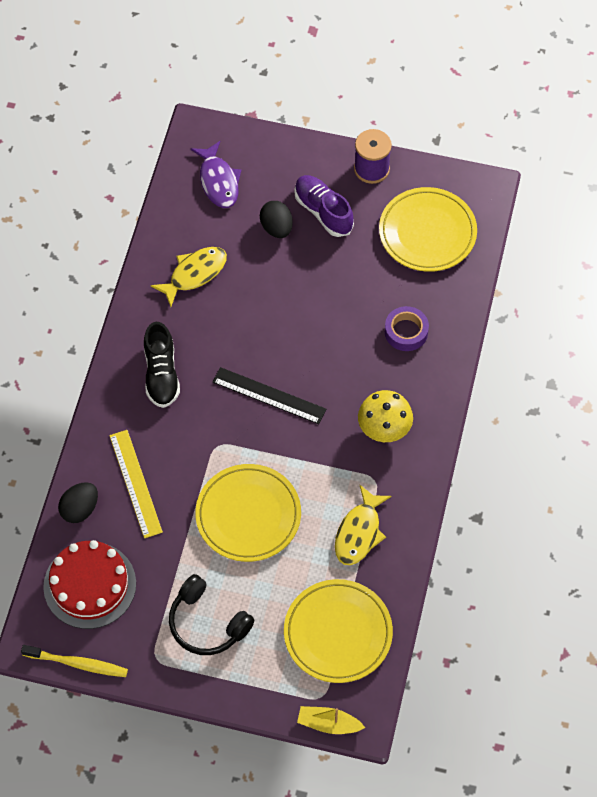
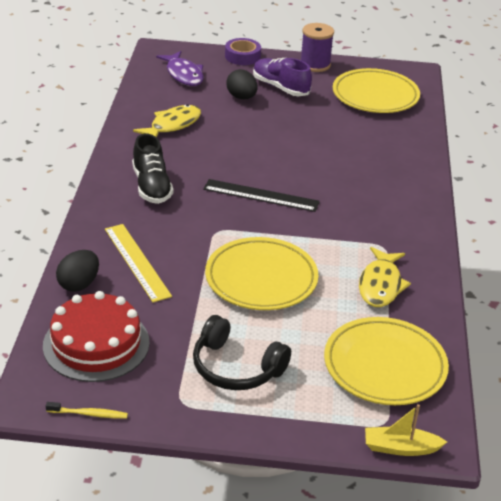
camera: 10 degrees left, 25 degrees down
yellow toothbrush [21,645,128,677] -> yellow toothbrush [46,402,128,419], size x0.63
yellow mushroom [358,390,413,442] -> none
purple tape [385,306,429,351] -> purple tape moved to [225,38,261,65]

